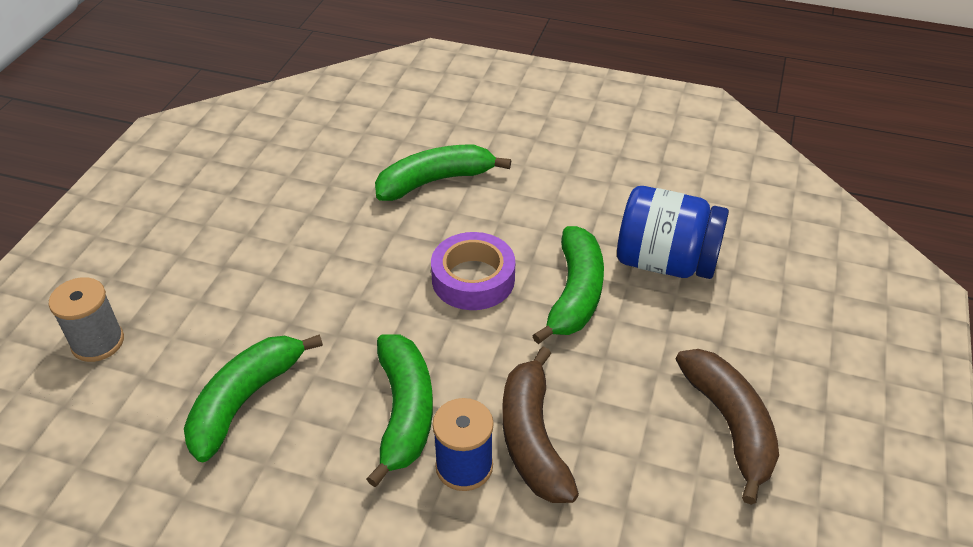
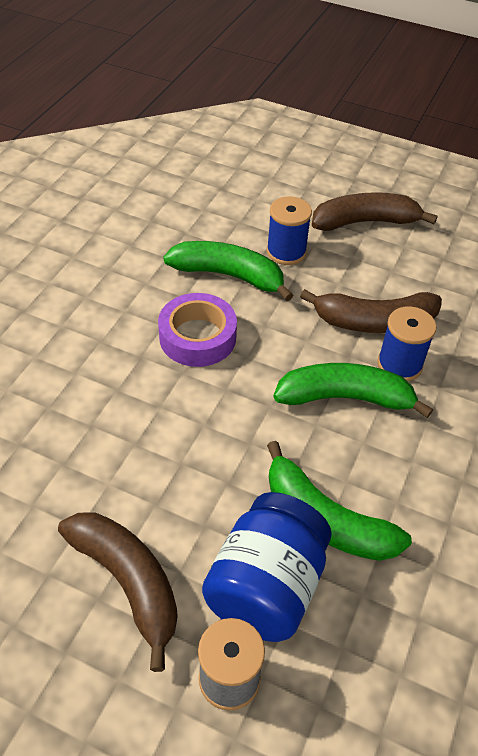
camera: 85 degrees left, 5 degrees up
green banana [375,145,511,201] -> none
blue jar [617,186,729,279] -> blue jar moved to [202,492,332,642]
none -> brown banana [58,512,178,672]
none -> blue spool [267,196,312,265]

